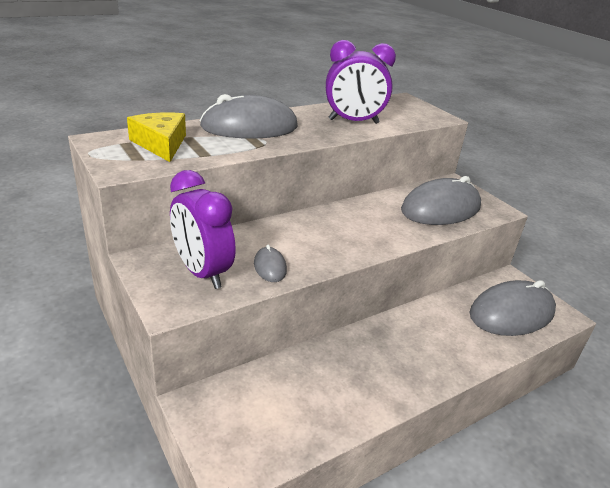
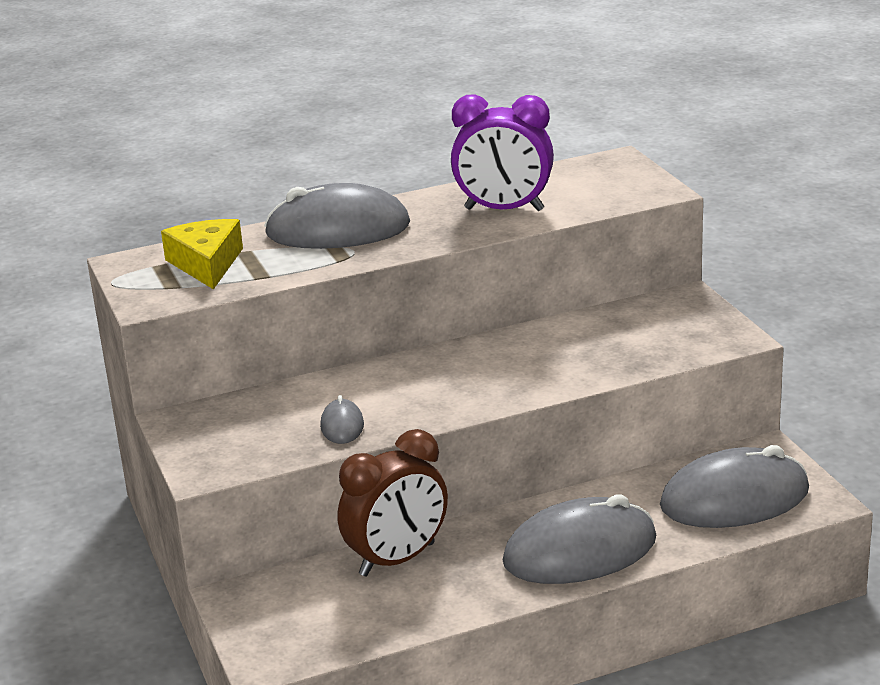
camera: 15 degrees right, 5 degrees down
purple clock [170,170,236,289] -> none
grey mouse [401,176,481,225] -> grey mouse moved to [503,494,656,584]
none -> brown clock [338,429,448,577]

